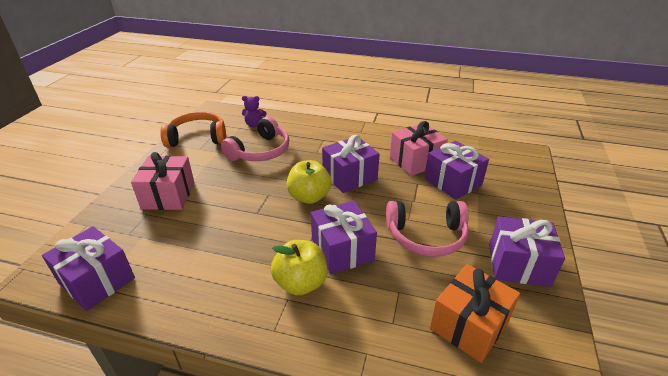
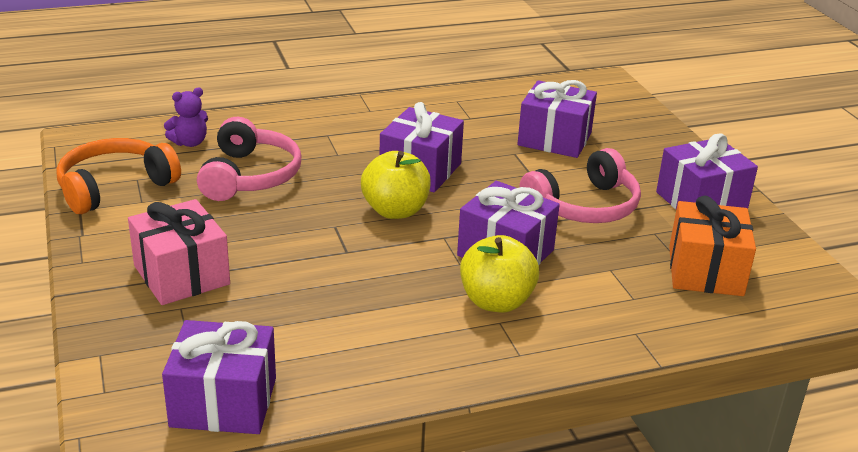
camera: 35 degrees left, 5 degrees down
pink gift [390,121,448,176] -> none

